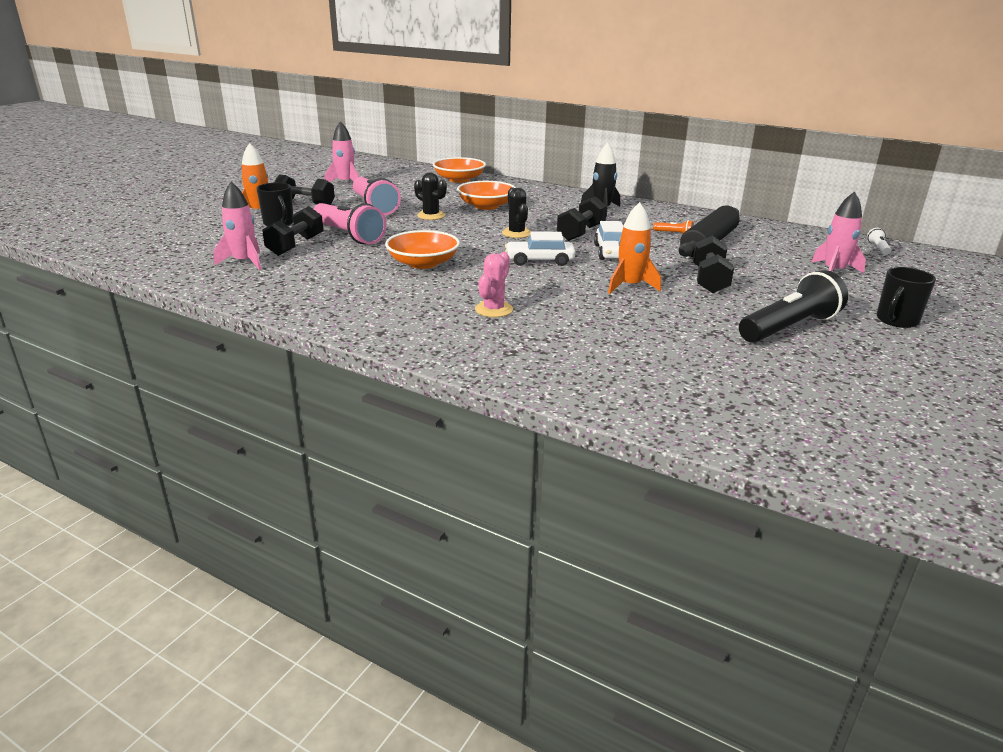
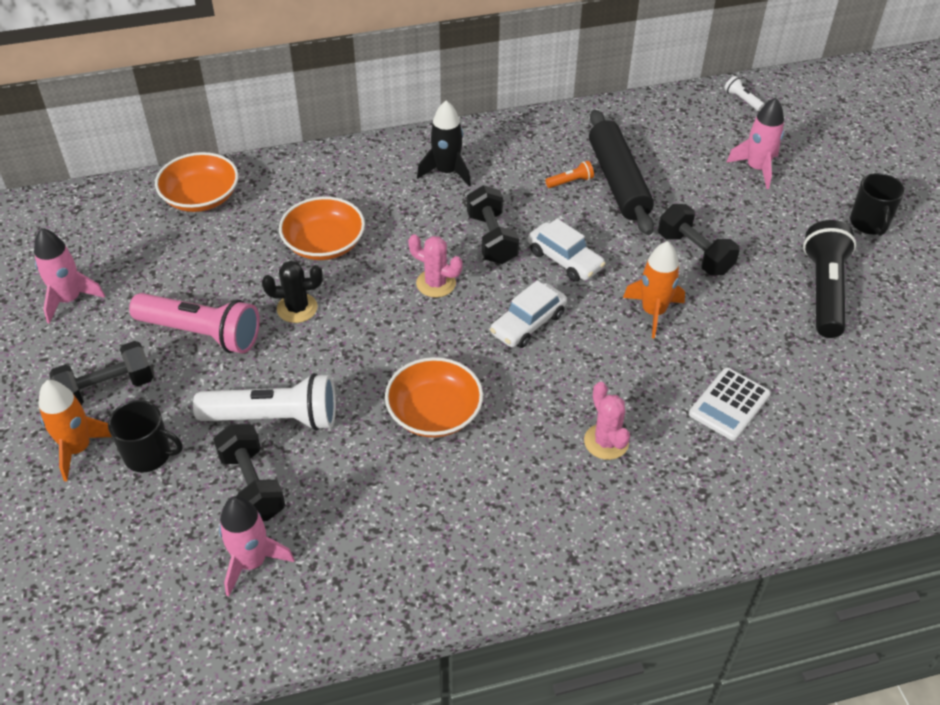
camera: 45 degrees left, 20 degrees up
pink flashlight [314,203,386,244] -> white flashlight [193,373,336,431]
black cactus [502,188,531,238] -> pink cactus [408,234,463,298]
none -> white calculator [689,368,771,441]

